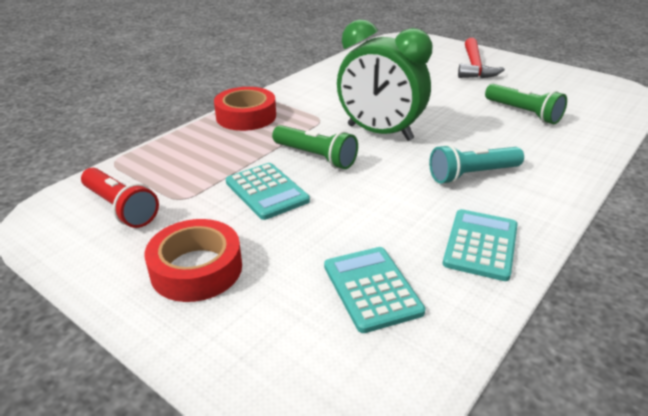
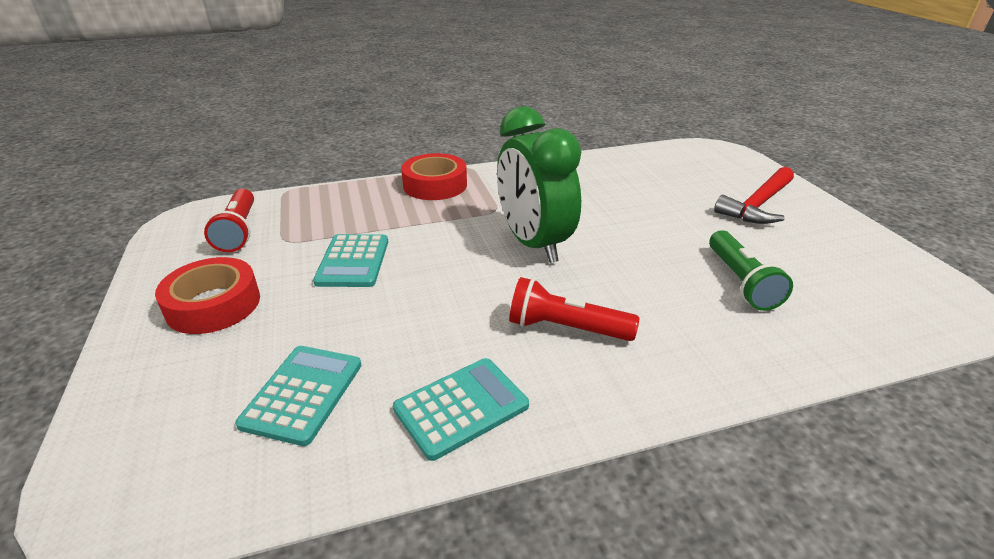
camera: 35 degrees right, 0 degrees up
green flashlight [272,125,358,169] -> none
turquoise flashlight [429,144,524,184] -> red flashlight [509,277,639,341]

